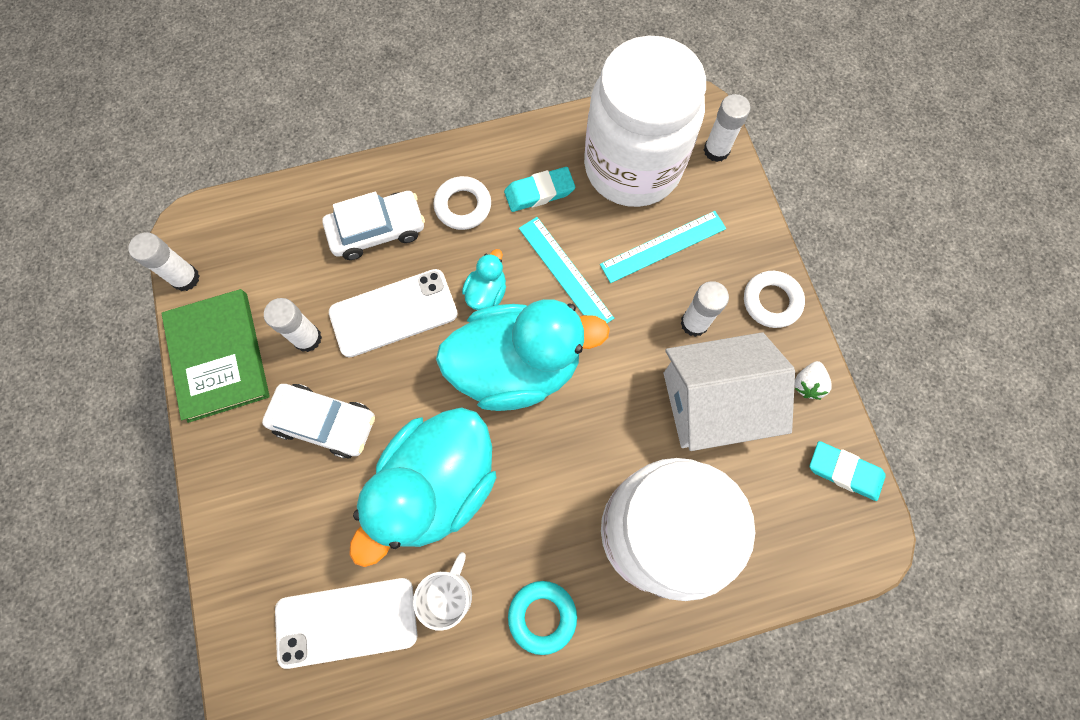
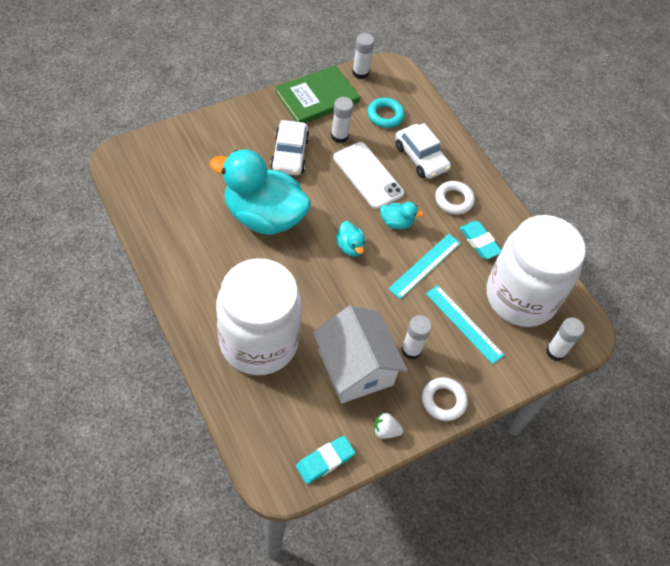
camera: 70 degrees right, 15 degrees down
white phone [275,578,417,669] -> none
white mug [413,552,472,631] -> none
turquoise duck [436,299,610,411] -> turquoise duck [336,221,365,257], size x0.41
turquoise ring [508,581,577,655] -> turquoise ring moved to [367,98,405,128]
turquoise eraser [810,441,886,501] -> turquoise eraser turned 45 degrees clockwise [296,436,355,484]

